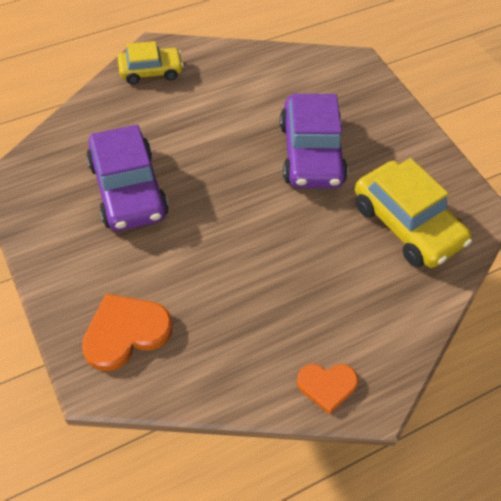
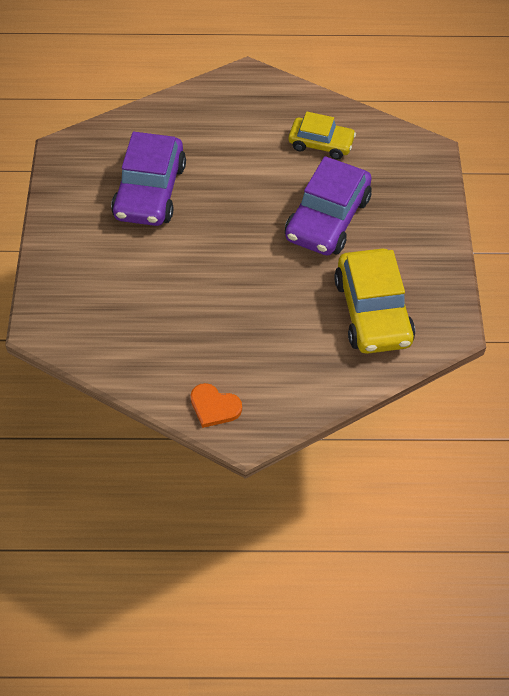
camera: 30 degrees right, 0 degrees up
orange heart [82,294,173,371] -> none
yellow car [118,41,184,84] -> yellow car moved to [289,112,356,160]

